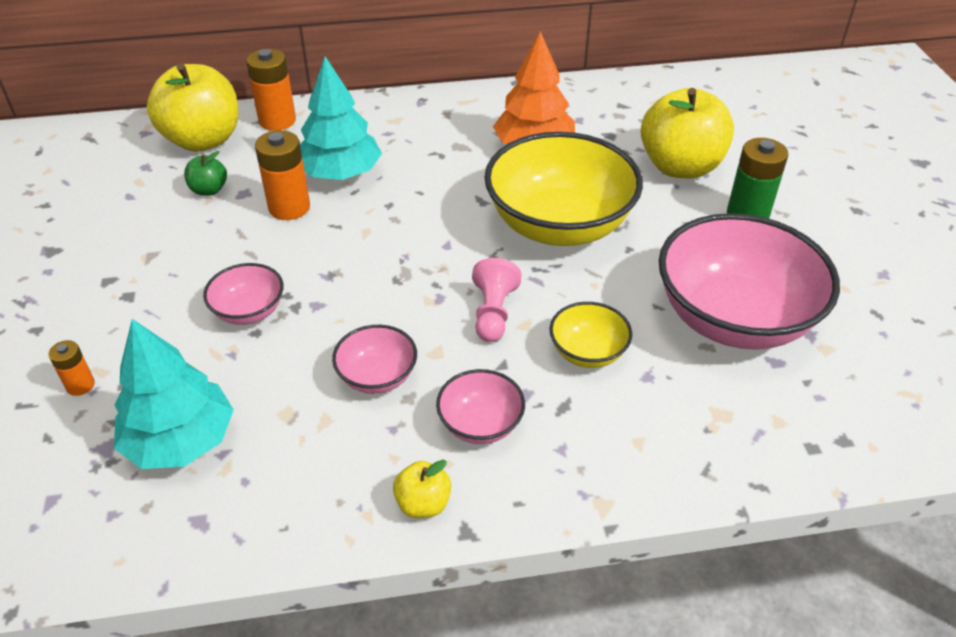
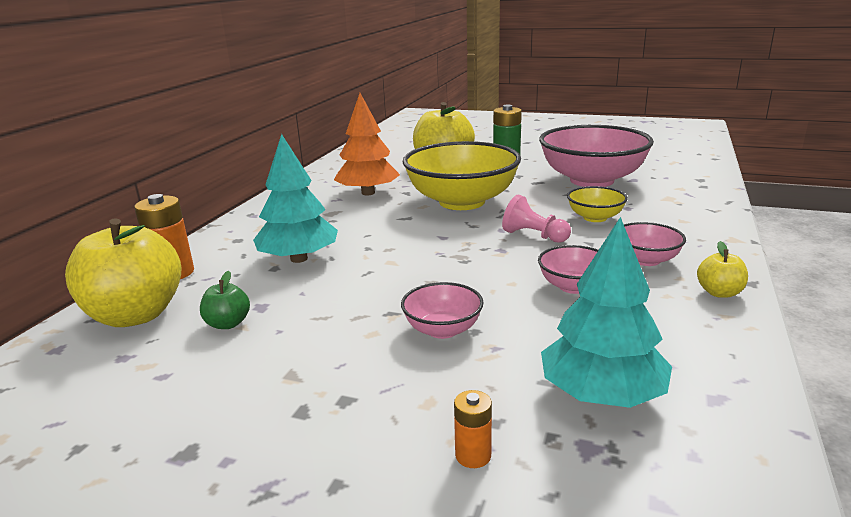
camera: 60 degrees left, 20 degrees down
orange battery [255,130,310,220] -> none

